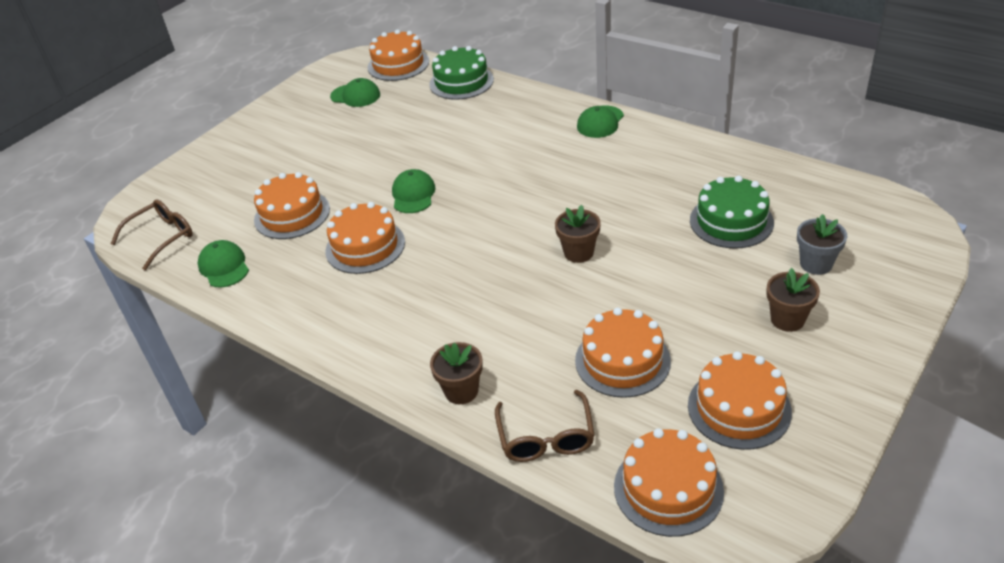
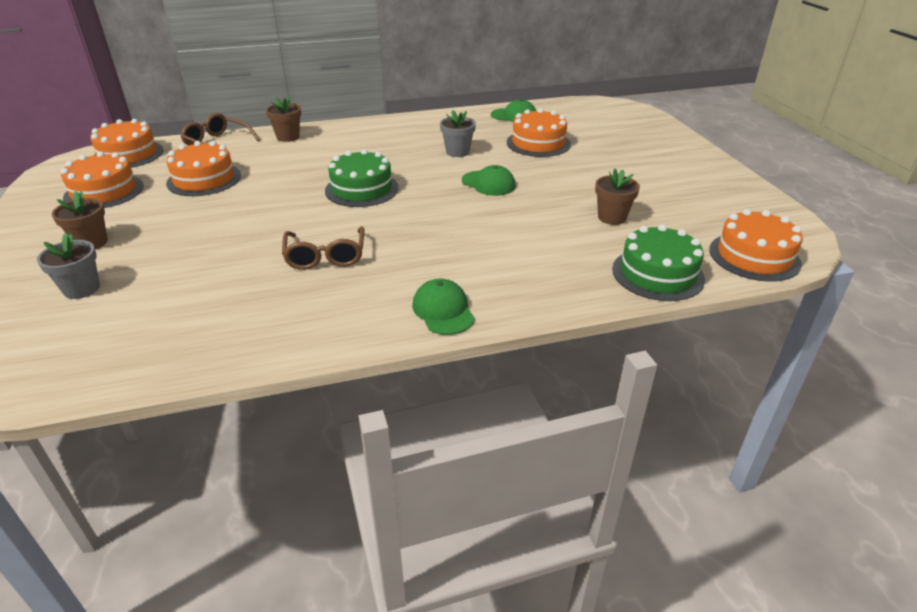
camera: 125 degrees right, 5 degrees down
brown glasses [111,199,193,270] -> brown glasses moved to [282,226,364,270]
orange cake [325,202,405,274] -> grey flower pot [440,110,476,157]
green cap [330,78,380,107] -> none
brown flower pot [555,205,601,263] -> brown flower pot moved to [595,168,640,225]
green cake [690,176,774,248] -> green cake moved to [325,149,398,207]

